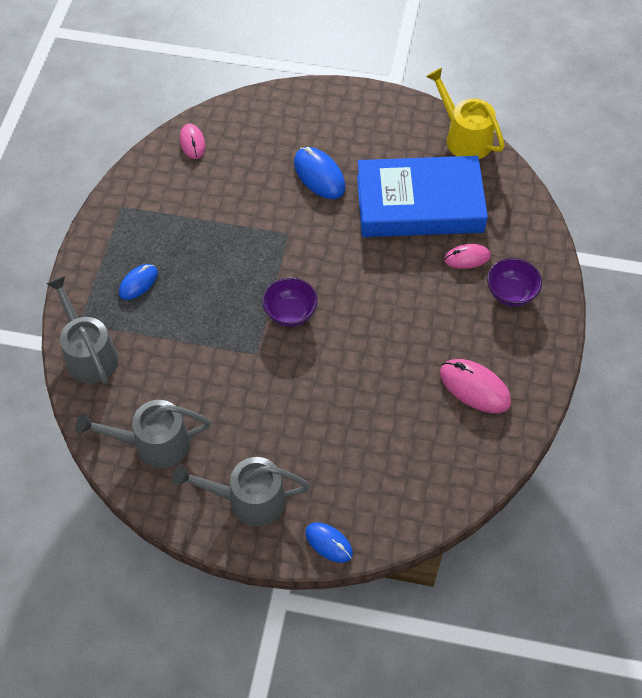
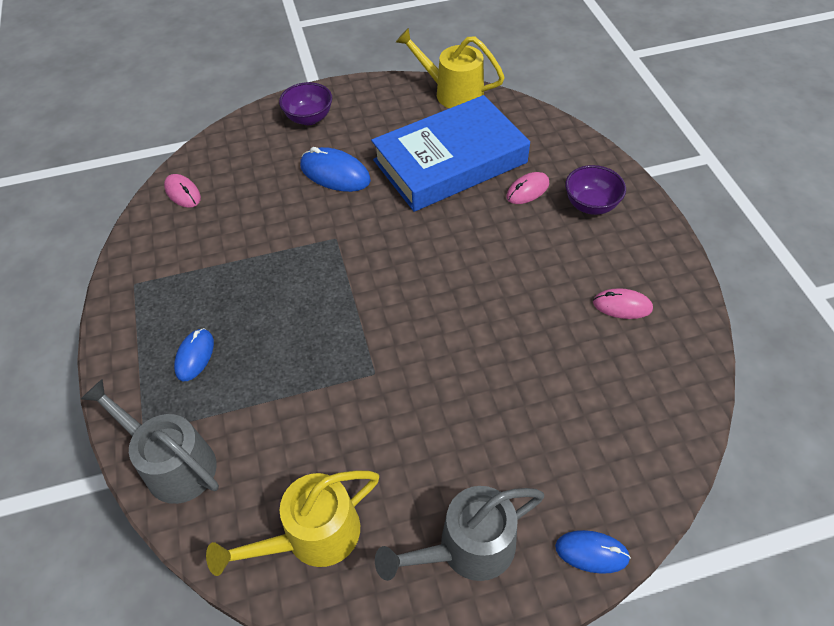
camera: 25 degrees left, 5 degrees down
grey watering can [76,400,211,468] -> yellow watering can [206,471,379,576]
purple bowl [262,277,318,327] -> purple bowl moved to [279,82,332,125]
pink mouse [440,359,511,413] -> pink mouse [593,288,653,319], size x0.64

